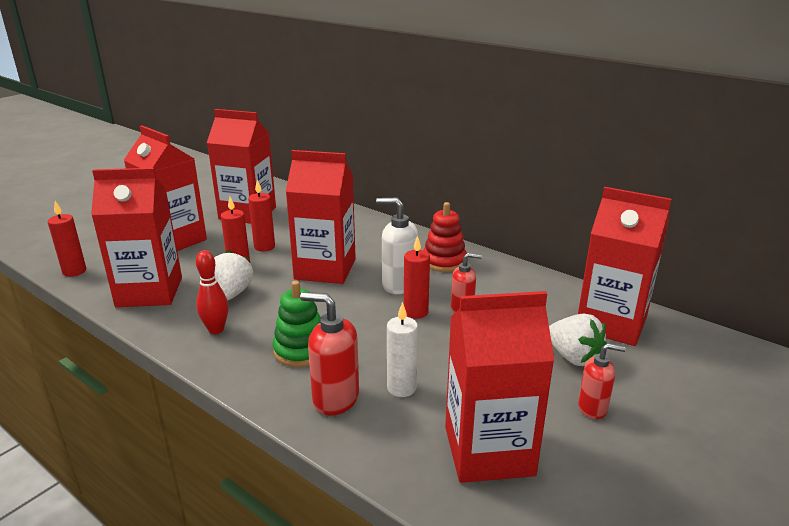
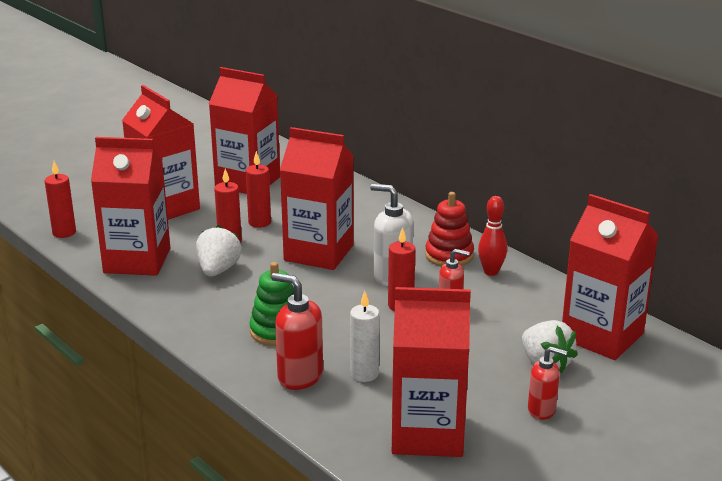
camera: 10 degrees right, 0 degrees up
red bowling pin [196,250,229,334] -> red bowling pin moved to [478,196,507,276]

